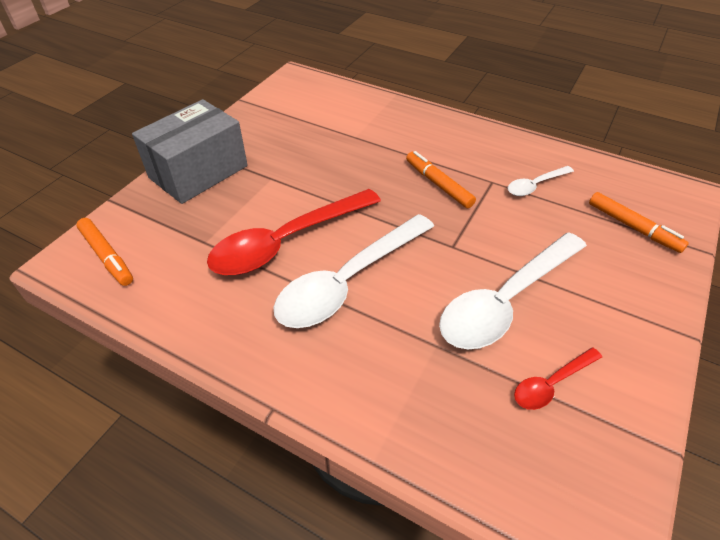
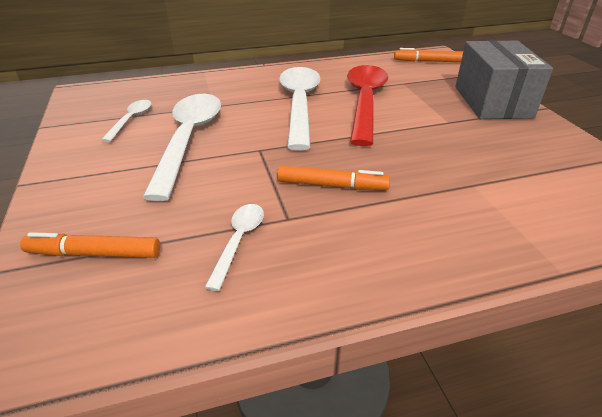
camera: 135 degrees right, 10 degrees down
red spoon [514,348,602,410] -> white spoon [101,100,152,142]

